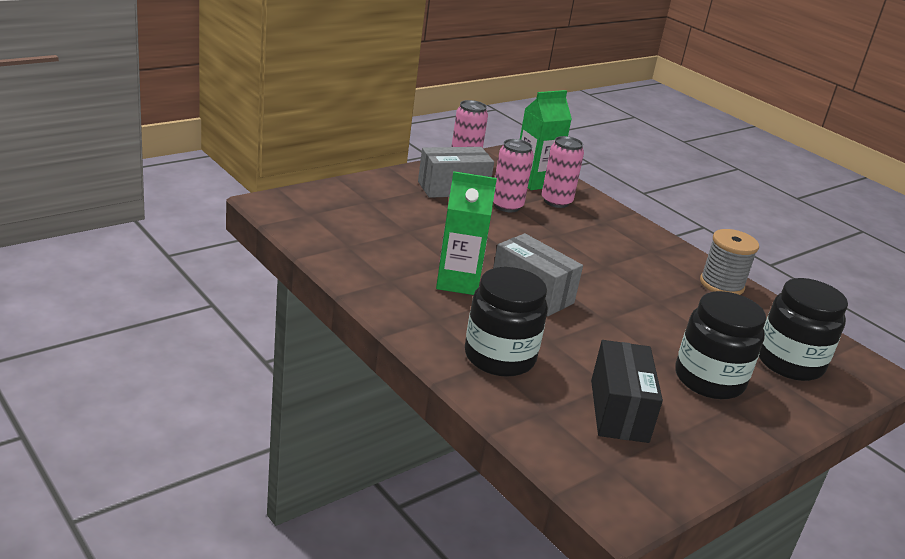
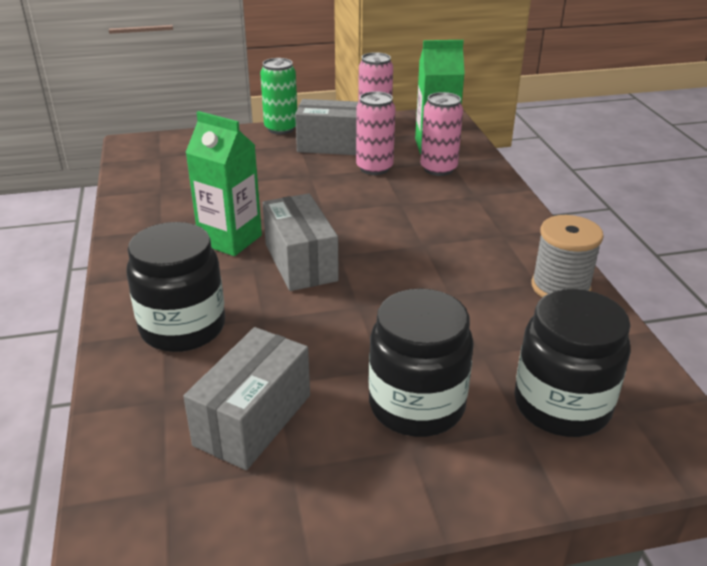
camera: 30 degrees right, 5 degrees up
black box [591,340,663,443] -> grey box [183,327,310,470]
none -> green can [260,58,297,134]

